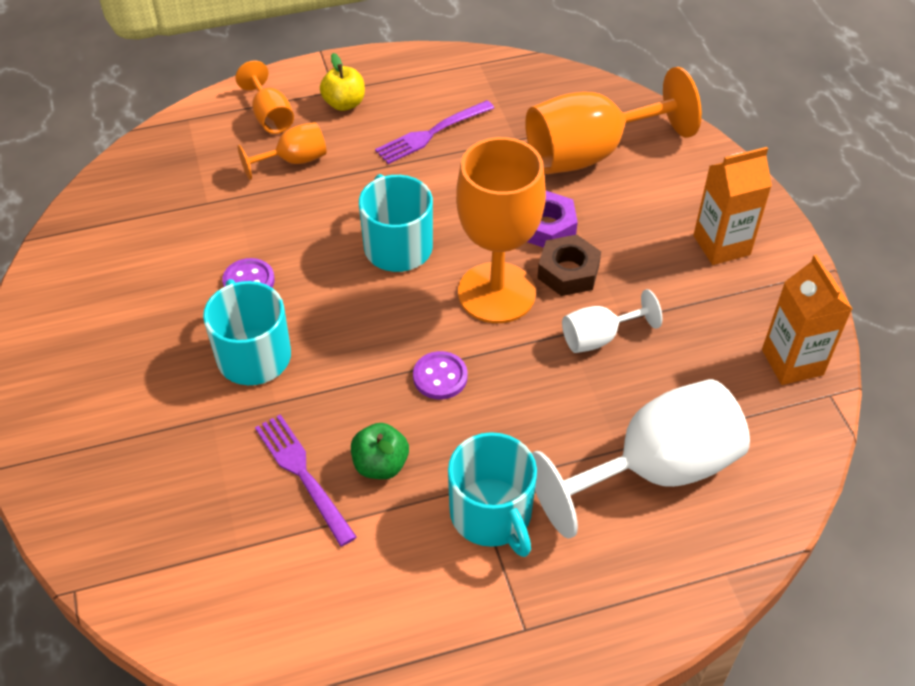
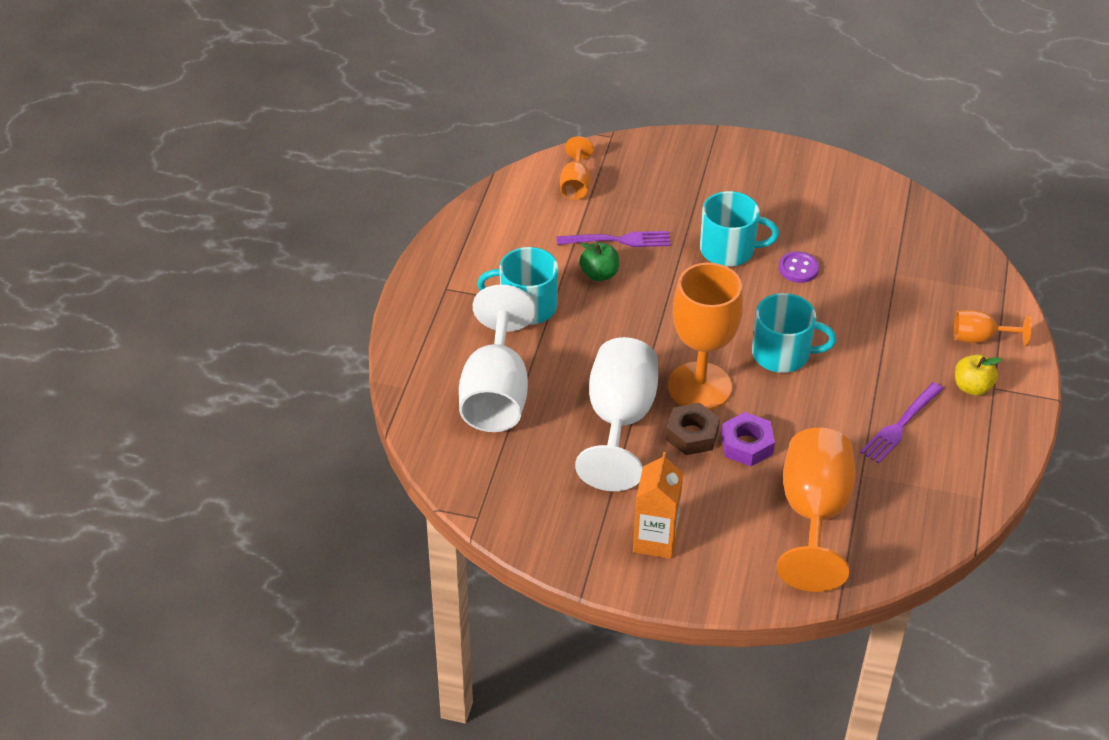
camera: 120 degrees right, 5 degrees down
orange goblet [237,122,326,180] -> orange goblet moved to [560,136,594,200]
purple fork [375,100,494,164] -> purple fork turned 135 degrees counterclockwise [860,382,943,463]
purple button [413,351,468,400] -> none
white goblet [562,289,662,353] -> white goblet [575,337,658,491], size x1.99
orange carton [762,254,852,385] -> none

